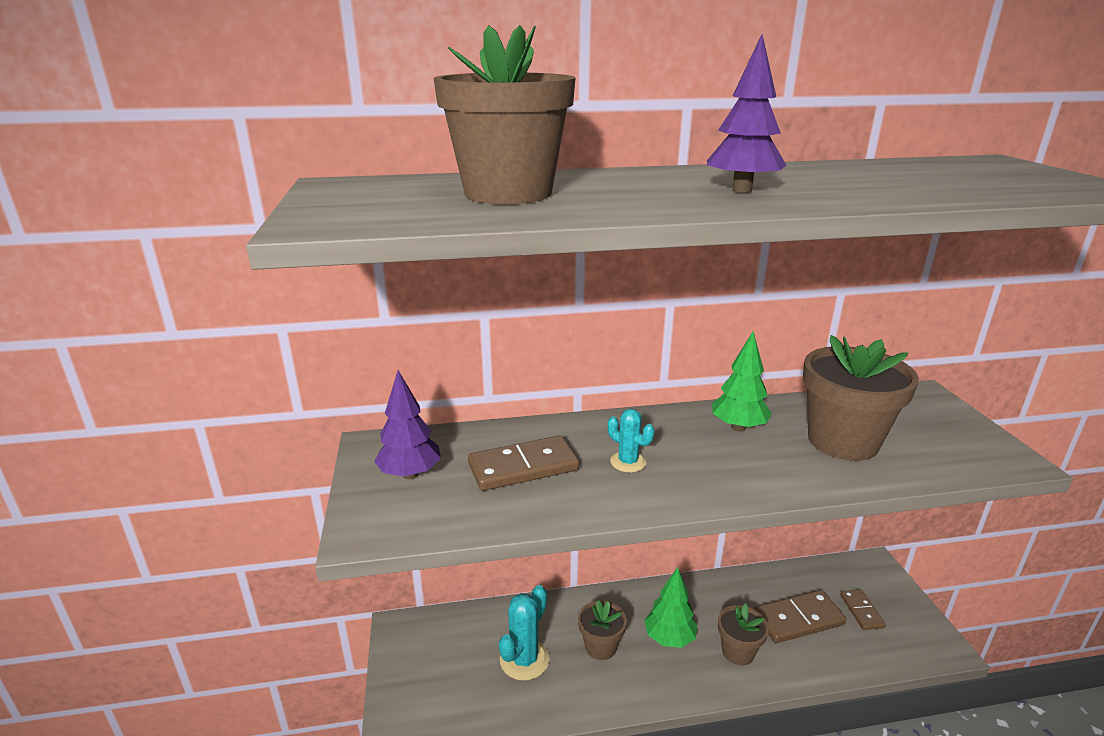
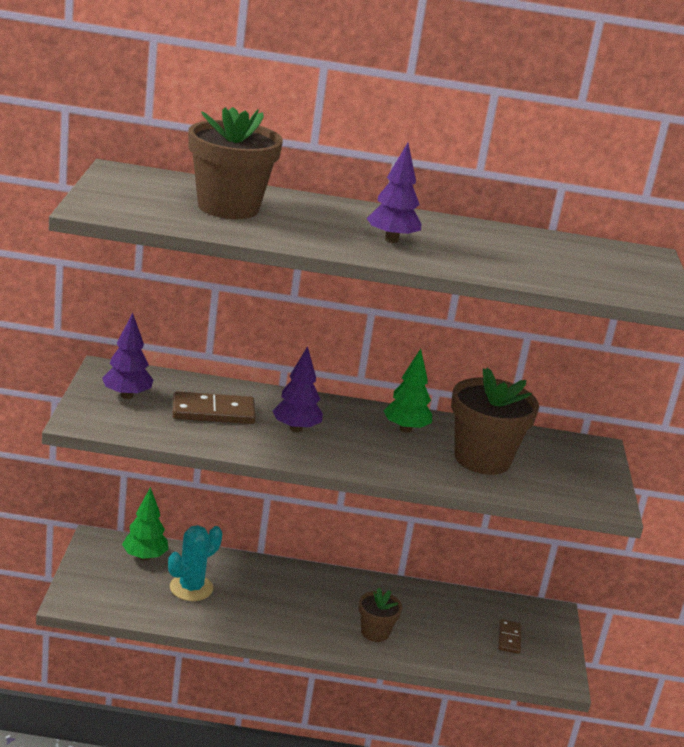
camera: 10 degrees right, 0 degrees up
brown flower pot [578,600,627,660] -> none
turquoise cactus [608,409,654,472] -> purple tree [272,346,323,432]
green tree [644,567,697,648] -> green tree moved to [122,487,169,561]
brown domino [754,590,846,643] -> none

